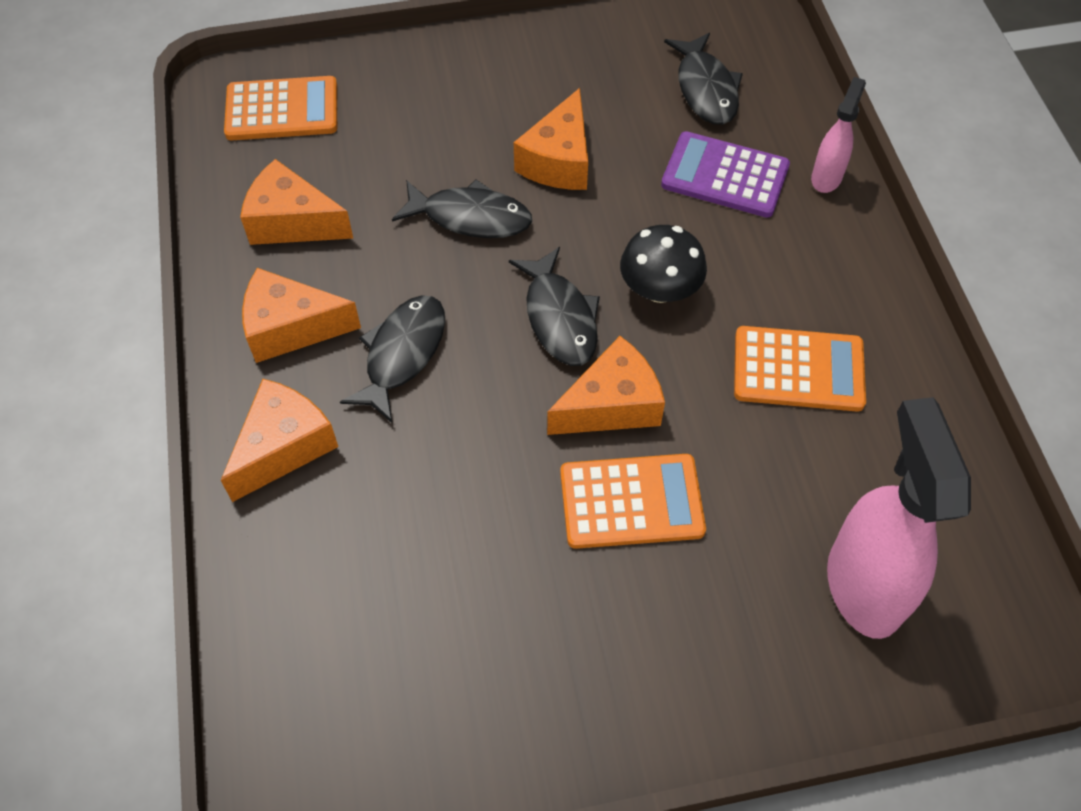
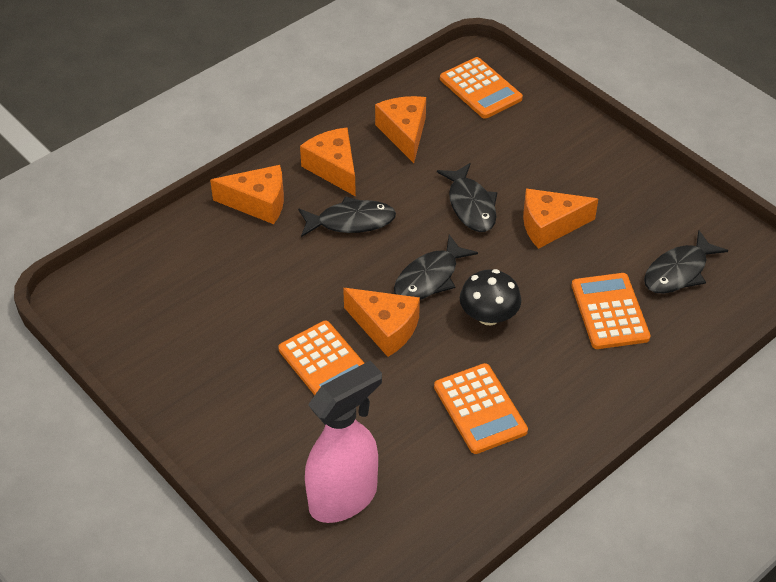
camera: 60 degrees right, 10 degrees down
purple calculator [661,131,790,218] -> orange calculator [572,273,650,349]
pink spray bottle [811,77,866,193] -> none

